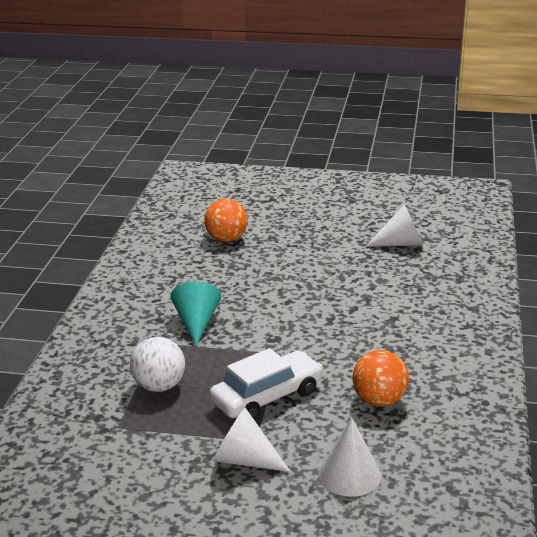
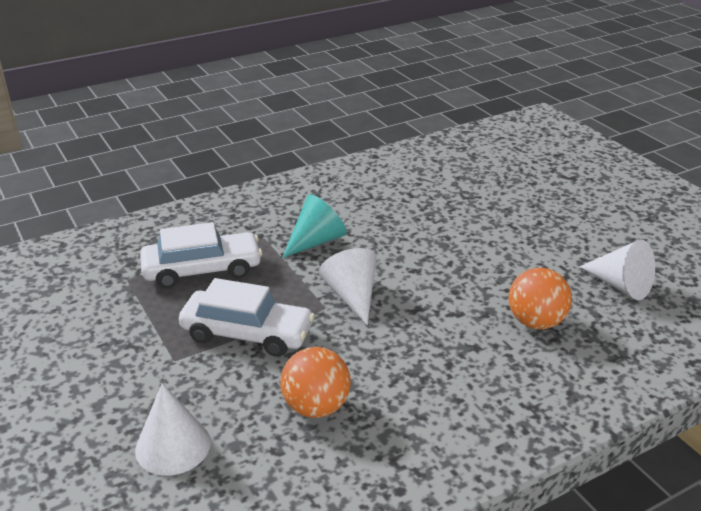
camera: 50 degrees right, 5 degrees up
white ball [130,337,185,392] -> white car [140,222,262,288]
orange ball [204,199,248,242] -> orange ball moved to [508,268,572,330]
white cone [213,408,291,472] -> white cone moved to [319,248,376,325]

